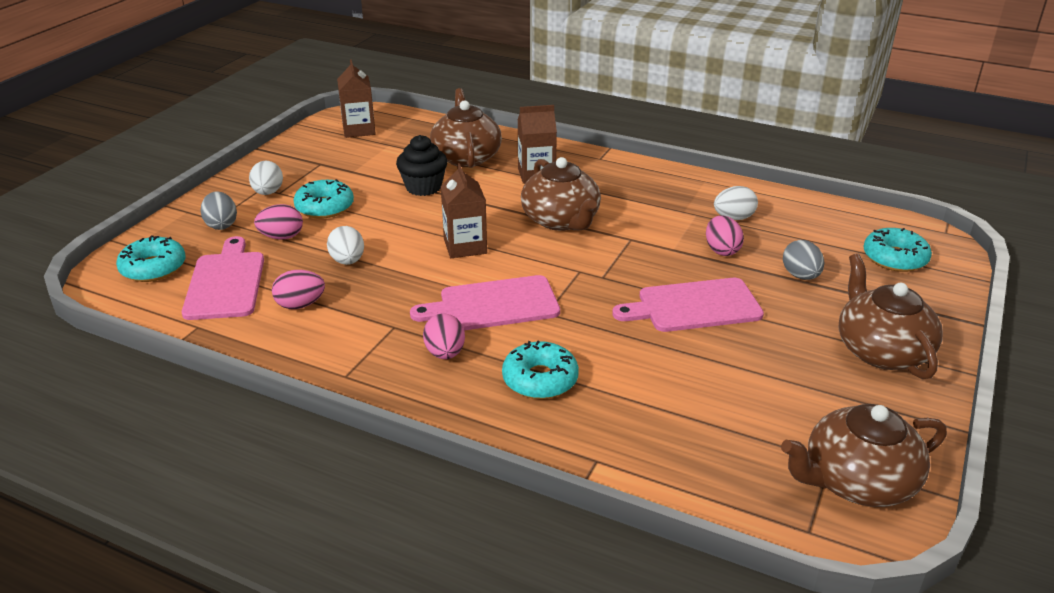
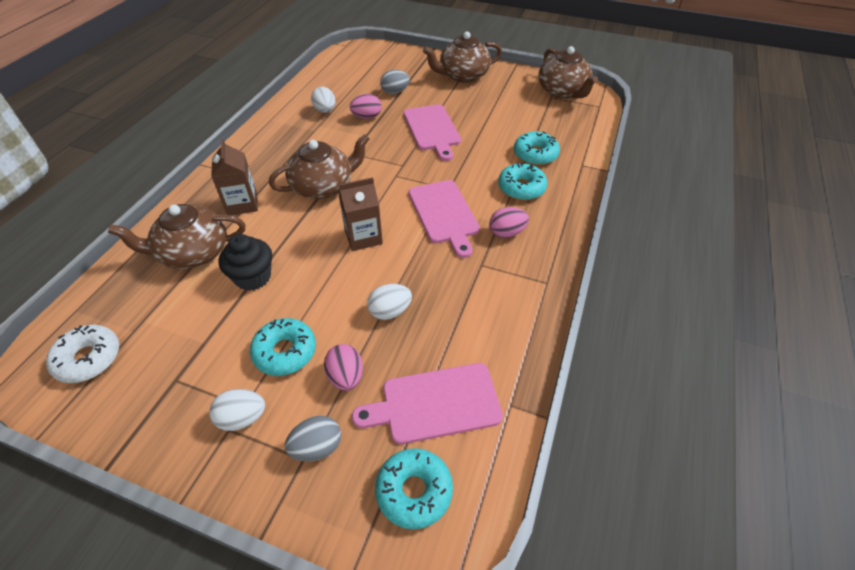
camera: 95 degrees left, 15 degrees up
pink egg [272,270,325,309] -> none
brown carton [337,59,376,138] -> white donut [46,325,119,383]
turquoise donut [863,228,932,272] -> turquoise donut moved to [514,131,560,165]

